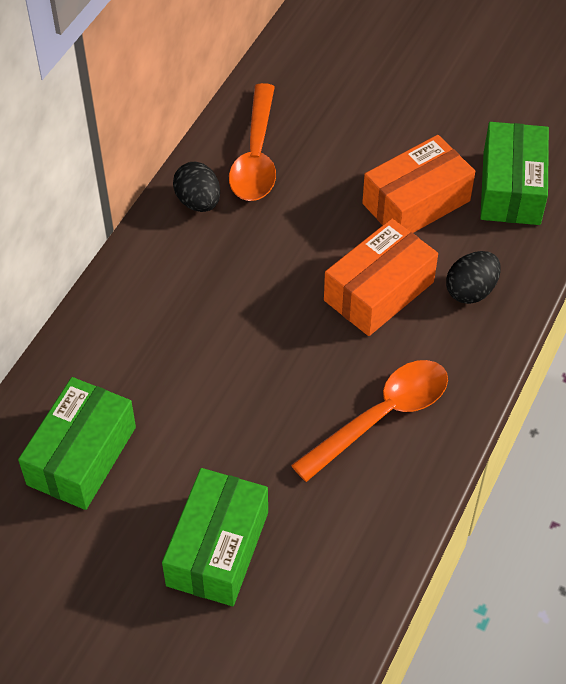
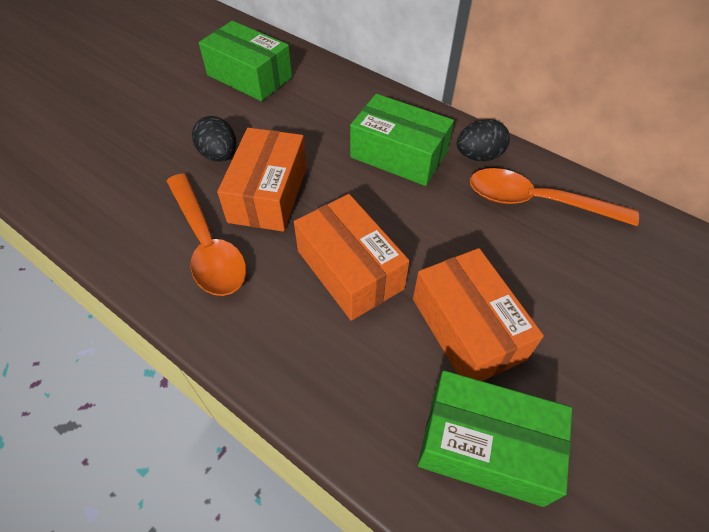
camera: 100 degrees right, 0 degrees up
green box [162,468,268,606] -> green box moved to [350,94,454,186]
black egg [446,251,501,304] -> black egg moved to [192,116,236,161]
none -> orange box [217,128,307,232]

